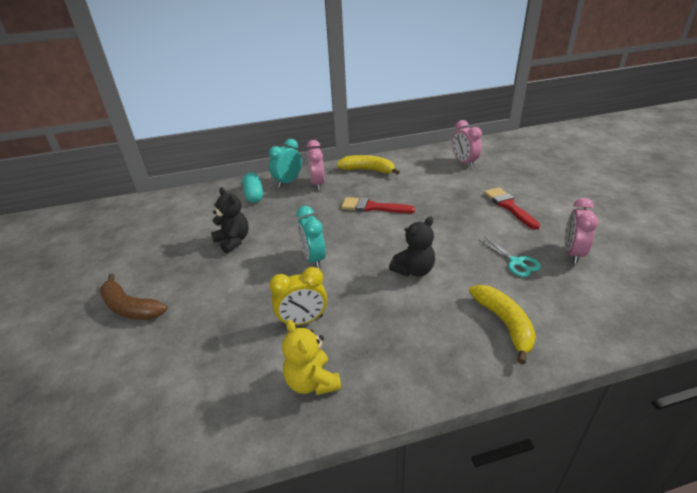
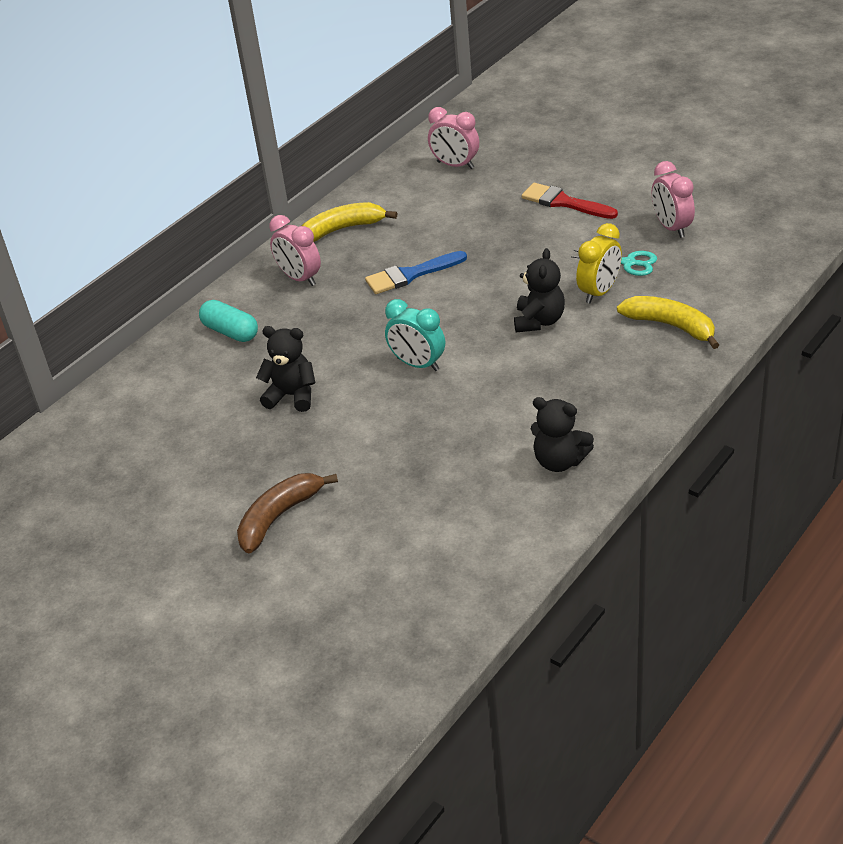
camera: 35 degrees left, 5 degrees up
brown banana [100,274,168,320] -> brown banana turned 135 degrees clockwise [237,473,338,554]
turquoise clock [269,139,302,187] -> none
yellow clock [269,267,327,327] -> yellow clock moved to [576,223,622,303]
yellow teddy bear [282,320,341,395] -> black teddy bear [531,397,594,472]
red brush [341,197,415,213] -> blue brush [365,251,467,294]

